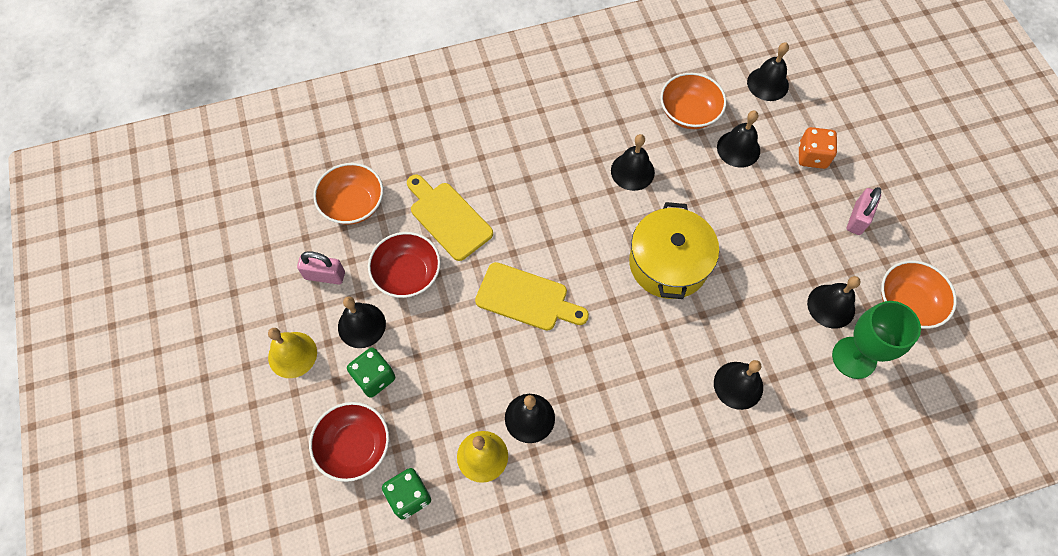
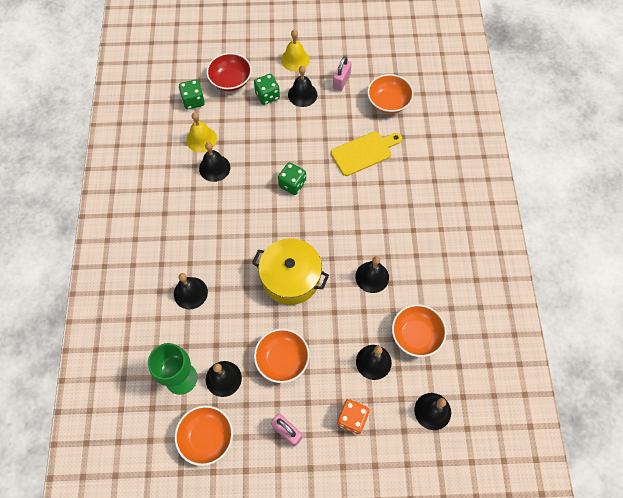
camera: 105 degrees right, 0 degrees up
red bowl [368,232,441,298] -> none
yellow cutting board [475,262,589,331] -> green dice [278,162,306,195]
none -> orange bowl [254,329,310,383]

